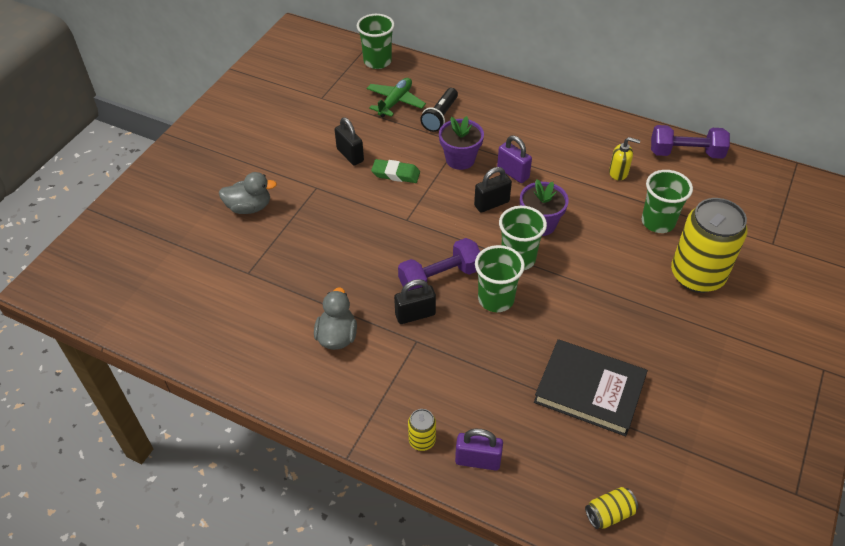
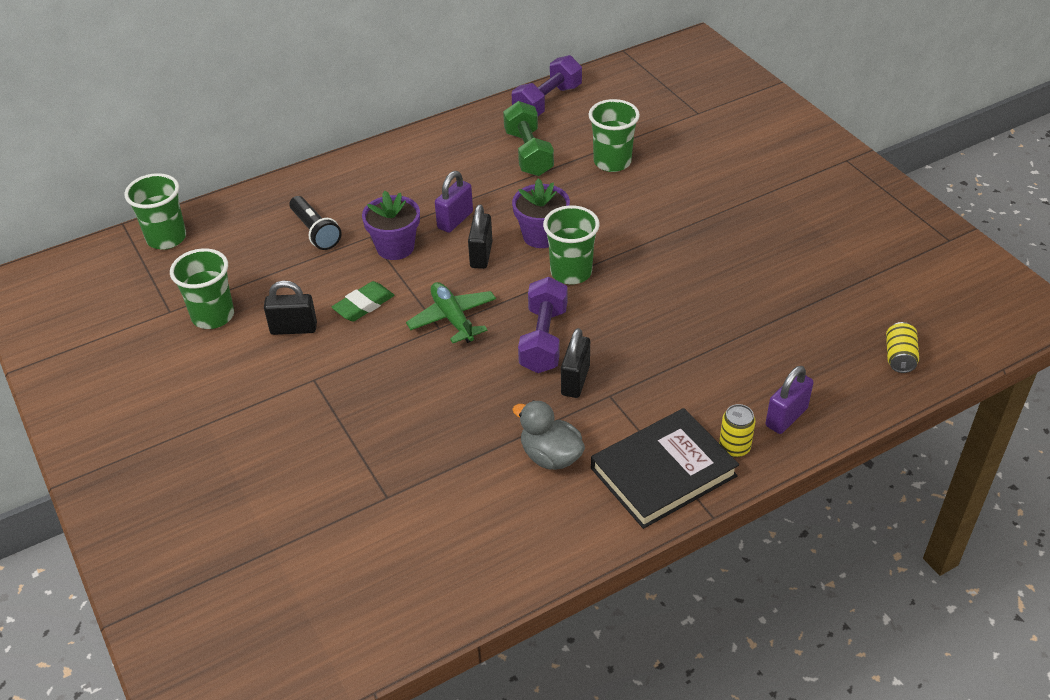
camera: 55 degrees left, 5 degrees down
grey duck [219,172,277,214] -> none
green plane [367,78,426,117] -> green plane moved to [406,282,496,343]
green cup [475,245,525,312] -> green cup moved to [170,248,234,329]
purple padlock [497,135,532,183] -> purple padlock turned 45 degrees counterclockwise [435,171,473,233]
black book [534,339,648,436] -> black book moved to [591,408,739,529]
yellow soap dispenser [609,137,640,180] -> green dumbbell [503,101,554,176]
yellow can [671,198,747,293] -> none

